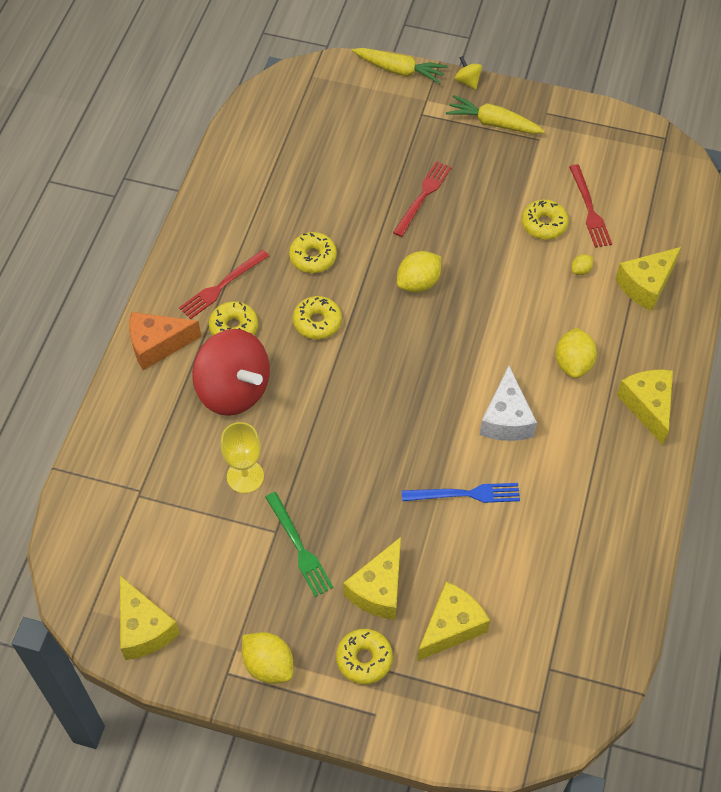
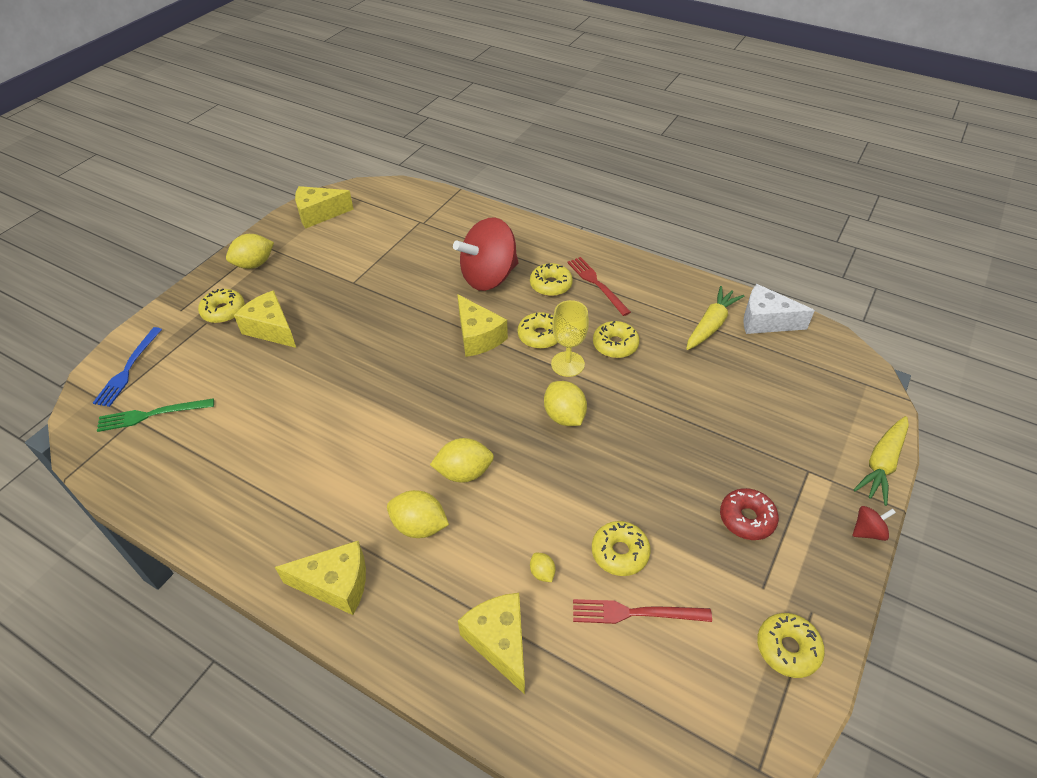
camera: 105 degrees right, 10 degrees down
orange cheese [129,312,201,370] -> none
yellow goblet [221,422,264,493] -> yellow goblet moved to [551,300,589,377]
green fork [265,492,333,597] -> green fork moved to [97,398,214,432]
red fork [393,161,452,237] -> none
blue fork [401,483,520,503] -> blue fork moved to [93,327,162,407]
yellow cheese [417,581,490,661] -> yellow cheese moved to [457,294,508,357]
yellow carrot [446,95,545,134] -> yellow carrot moved to [686,286,744,350]
yellow spinning top [455,56,482,90] -> red spinning top [853,506,896,541]
white cheese [480,366,537,441] -> white cheese moved to [743,284,815,334]
none -> yellow lemon [430,438,494,483]
none -> red donut [720,488,779,540]
none -> yellow donut [757,613,825,678]

